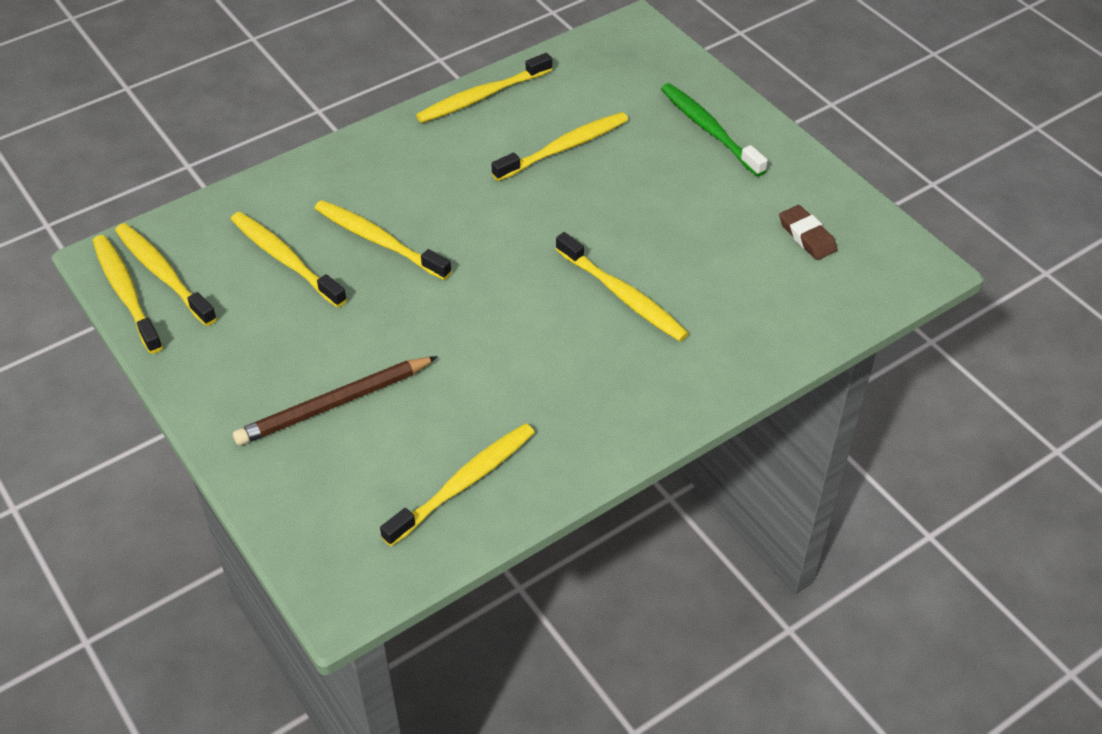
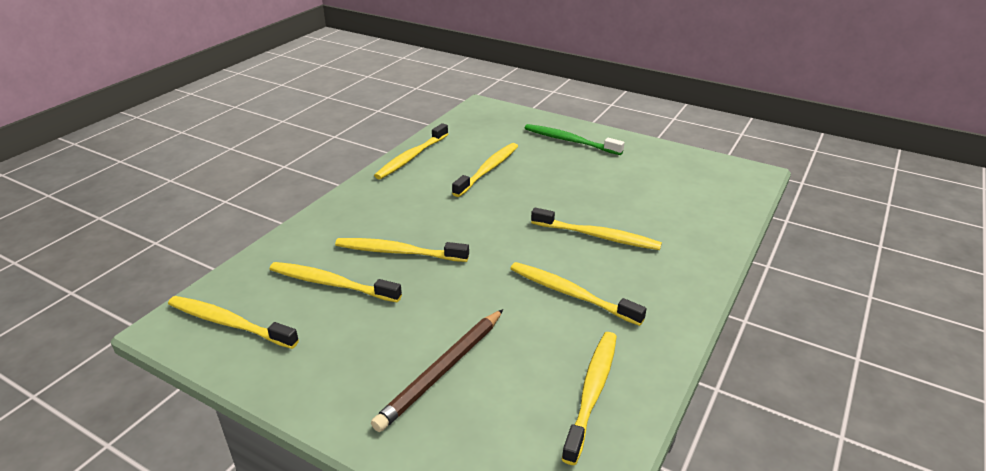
camera: 25 degrees left, 15 degrees down
yellow toothbrush [93,235,163,354] -> yellow toothbrush moved to [510,262,646,326]
brown eraser [779,205,837,260] -> none

